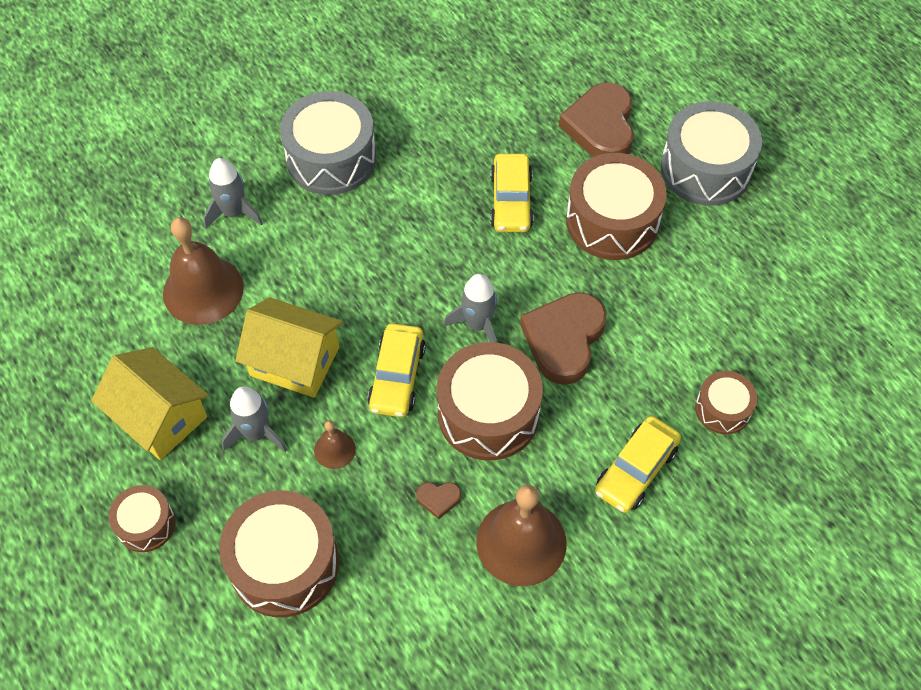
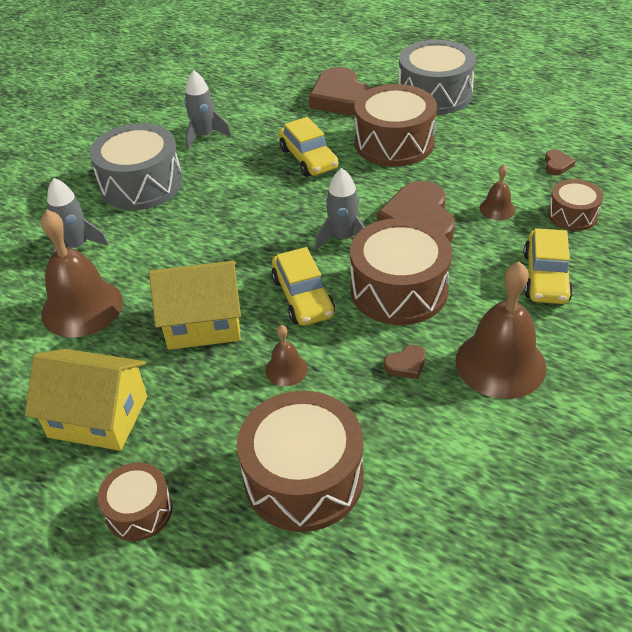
camera: 25 degrees left, 15 degrees down
grey rocket [222,386,287,452] -> grey rocket moved to [184,70,232,150]
none -> brown bell [480,164,515,220]
none -> brown heart [545,149,575,175]

